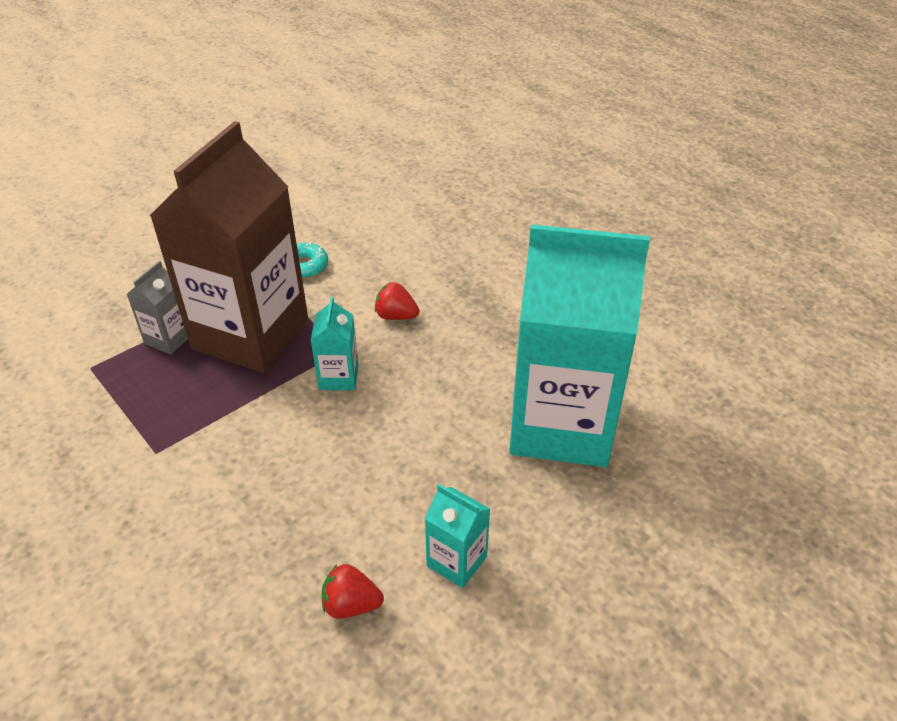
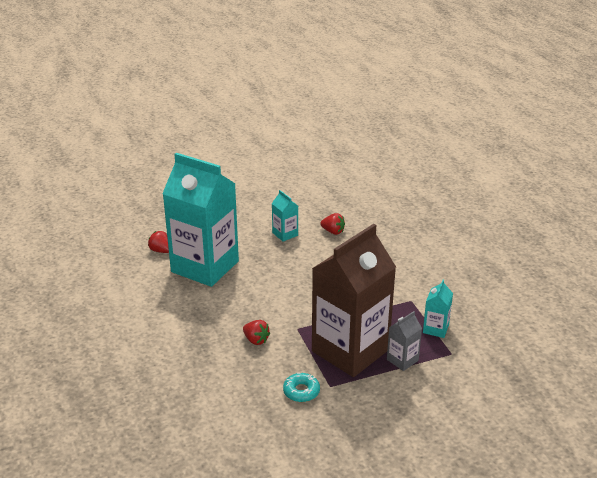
camera: 160 degrees left, 10 degrees down
turquoise carton [311,297,359,390] -> turquoise carton moved to [423,279,453,338]
none -> red strawberry [148,231,169,253]

